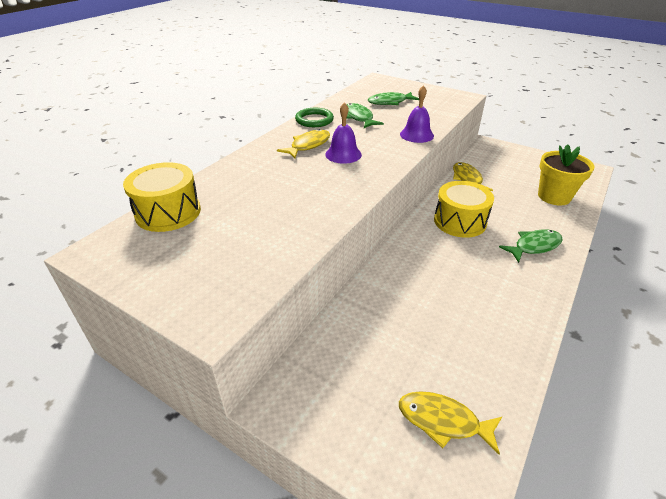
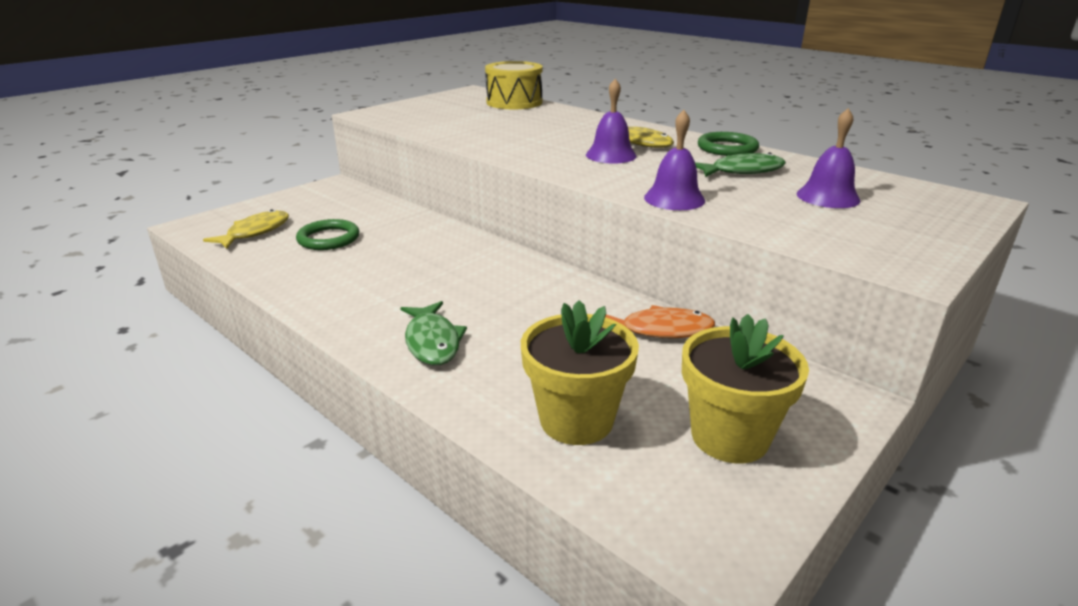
camera: 100 degrees right, 10 degrees down
green fish [368,92,419,105] -> purple bell [797,108,860,208]
yellow drum [434,181,494,238] -> none
yellow fish [453,162,493,191] -> orange fish [605,305,715,339]
none -> green ring [296,219,359,250]
none -> yellow flower pot [682,314,809,463]

